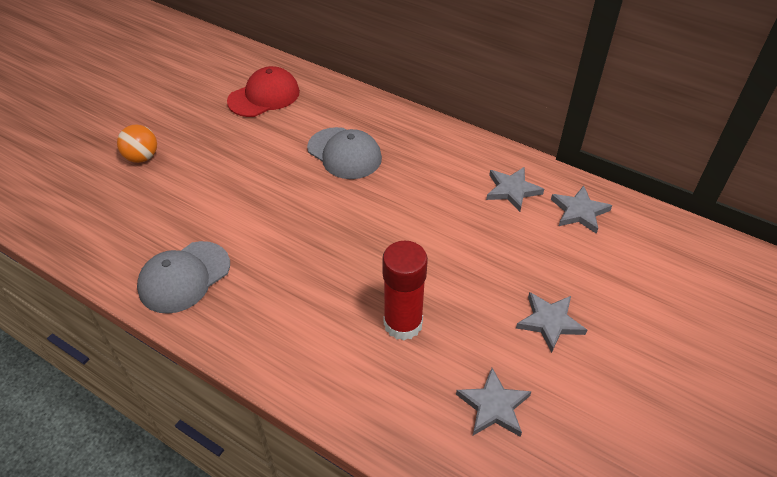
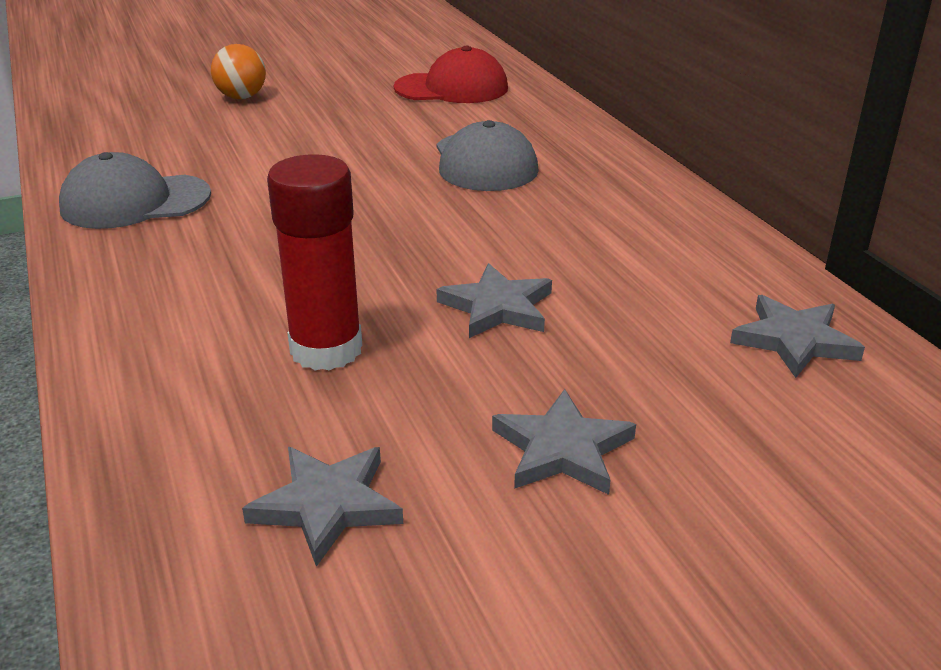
camera: 35 degrees right, 15 degrees down
grey star [486,167,544,212] -> grey star moved to [437,263,552,338]

